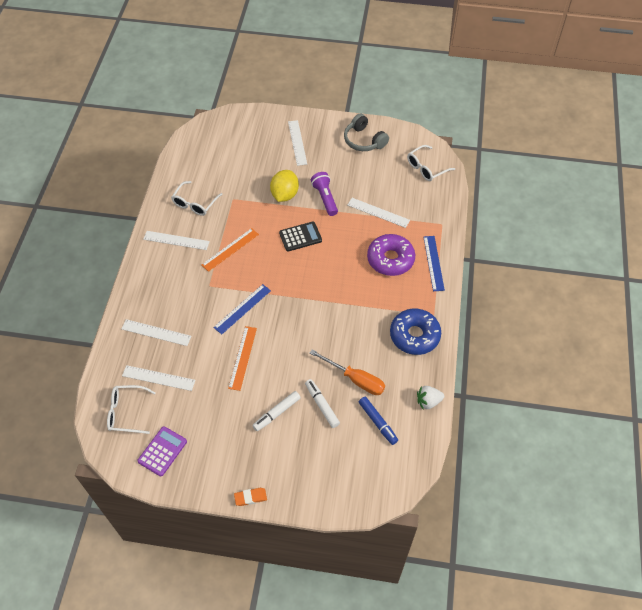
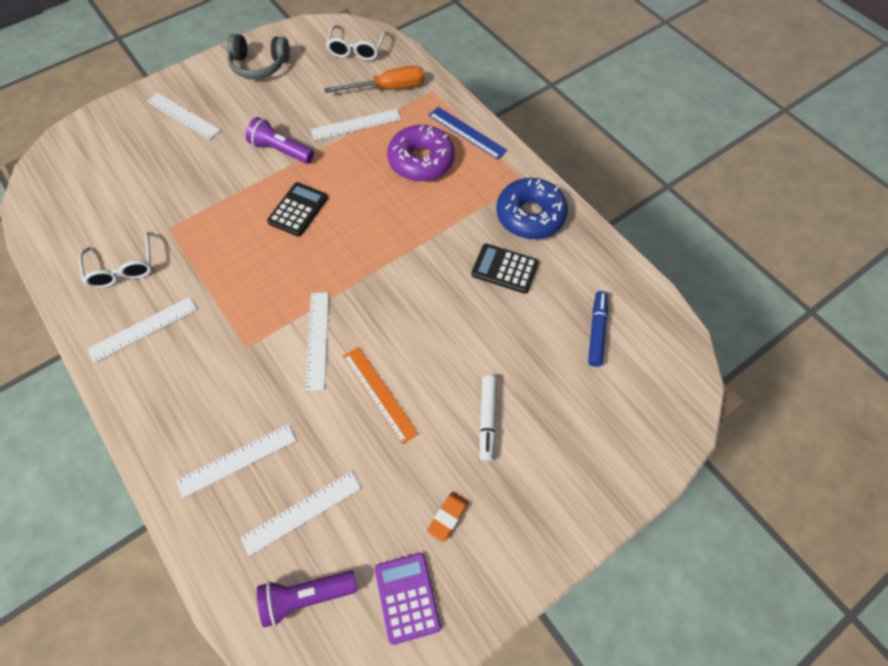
camera: 45 degrees left, 5 degrees up
white glasses [107,385,156,434] -> purple flashlight [257,570,357,628]
orange ruler [201,228,259,272] -> none
blue ruler [213,284,271,334] -> white ruler [305,292,329,391]
orange eraser [234,488,267,506] -> orange eraser moved to [427,492,469,542]
yellow lemon [270,170,299,202] -> none
white marker [305,379,340,428] -> none
orange screwdriver [310,349,385,395] -> orange screwdriver moved to [324,66,425,93]
blue marker [359,397,398,445] -> blue marker turned 90 degrees counterclockwise [588,291,608,367]
white strawberry [417,386,444,409] -> none
none -> black calculator [471,243,539,294]

